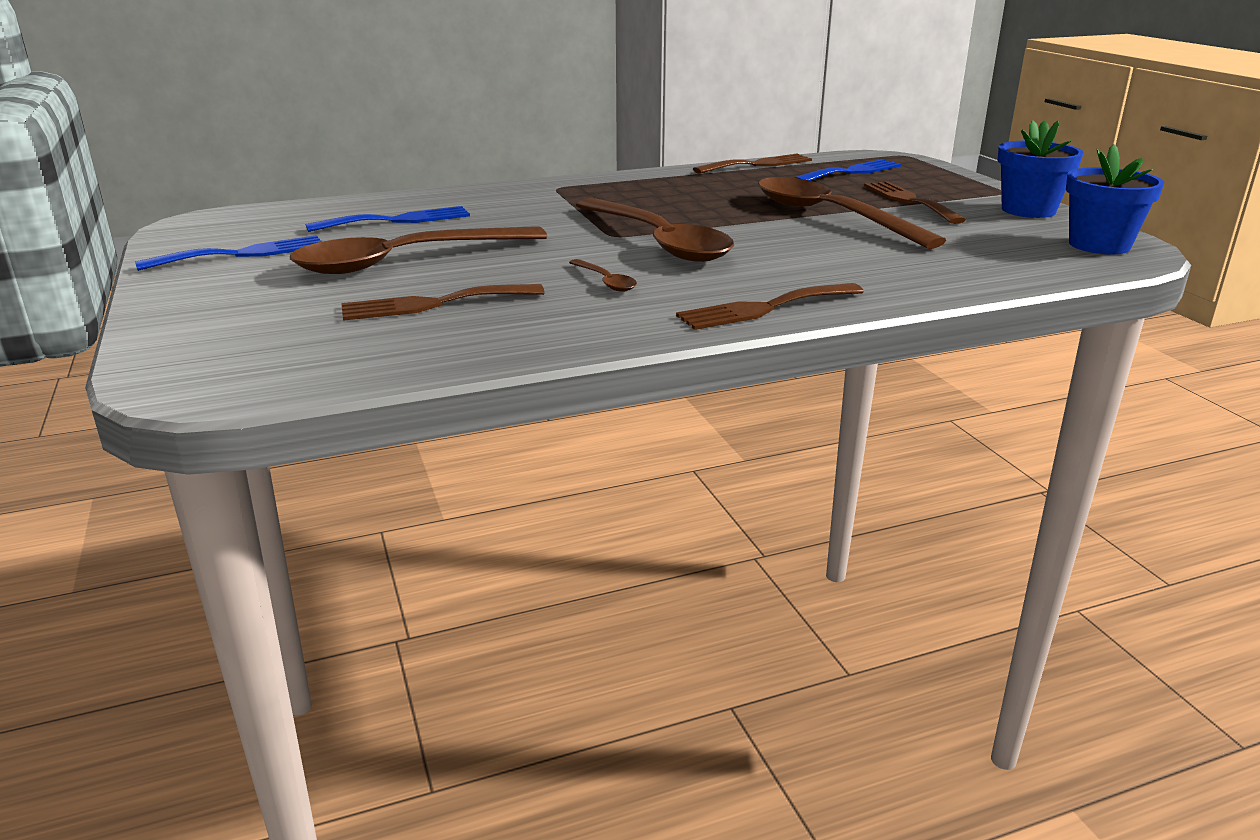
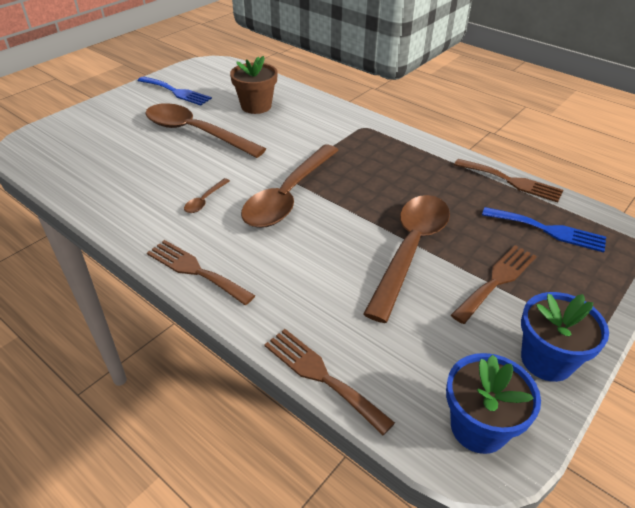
camera: 60 degrees right, 15 degrees up
blue fork [305,206,470,232] -> brown flower pot [230,56,277,114]
brown fork [341,284,544,321] -> brown fork moved to [264,329,395,435]

